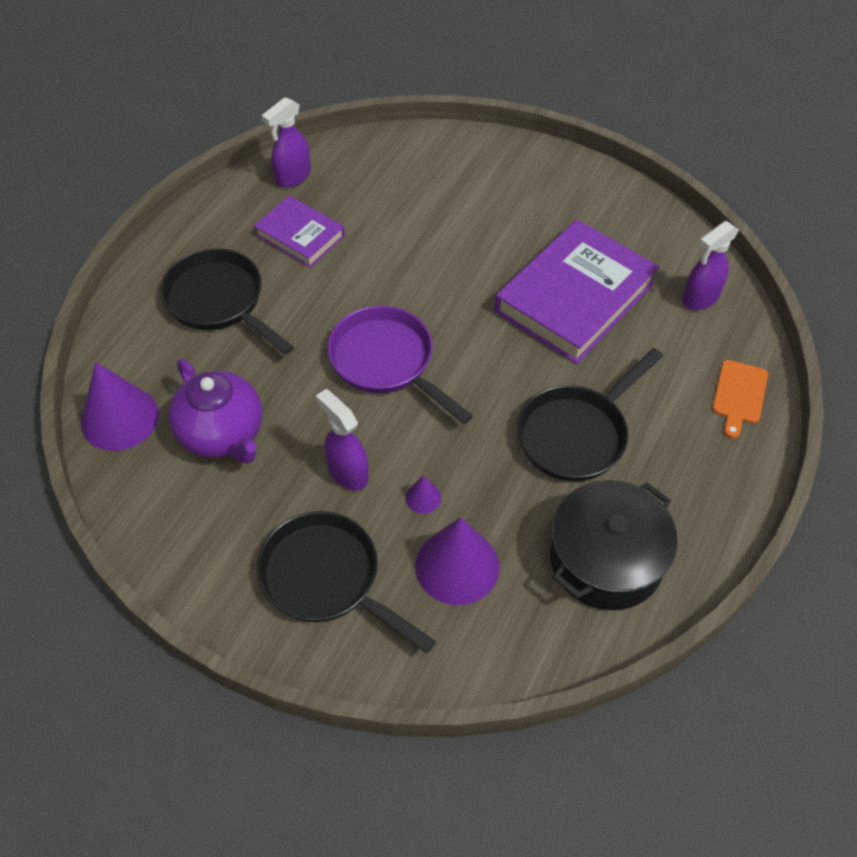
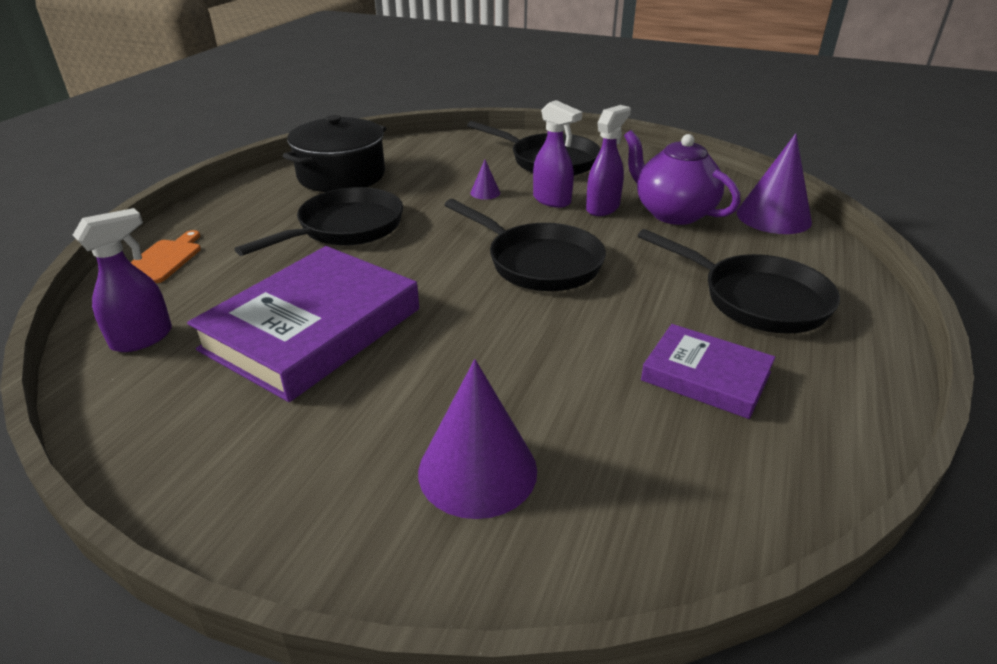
camera: 175 degrees right, 20 degrees down
purple spray bottle [262,97,311,188] -> purple spray bottle moved to [586,105,631,216]
purple pan [327,306,473,424] -> black pan [444,199,606,291]
purple cone [415,517,499,605] -> purple cone moved to [418,359,537,519]

